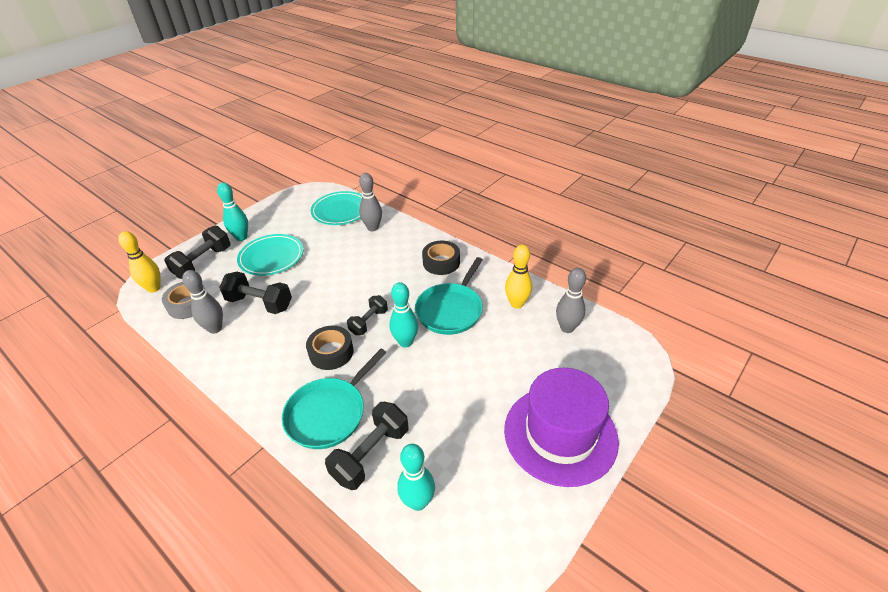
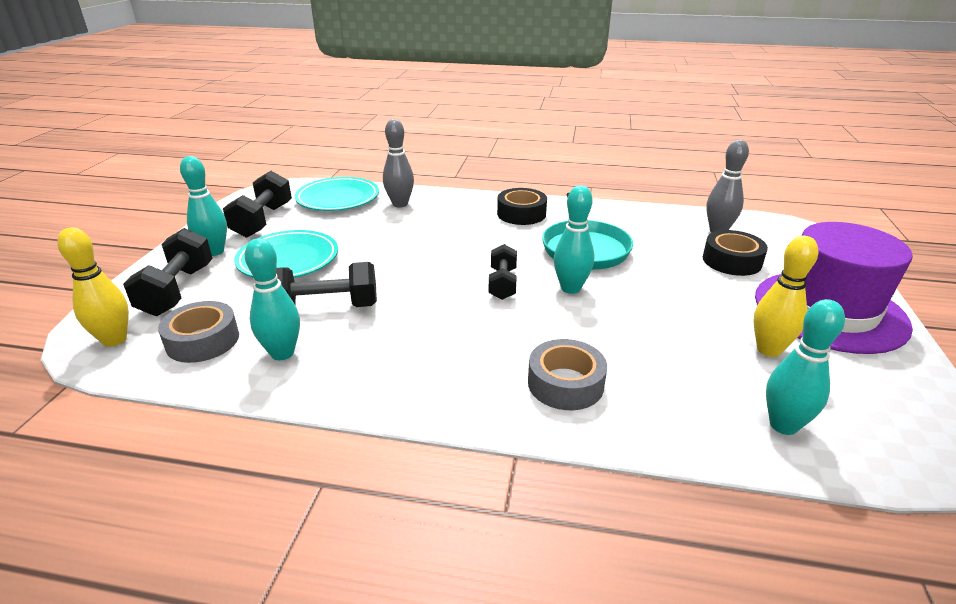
camera: 30 degrees left, 10 degrees down
grey bowling pin [182,270,223,334] -> turquoise bowling pin [245,238,300,360]
turquoise pan [282,349,387,449] -> grey tape [528,339,607,410]
black tape [306,326,354,370] -> black tape moved to [703,230,768,276]
black dumbbell [325,402,408,490] -> black dumbbell moved to [223,171,292,238]
yellow bowling pin [505,245,532,309] -> yellow bowling pin moved to [753,236,818,357]

